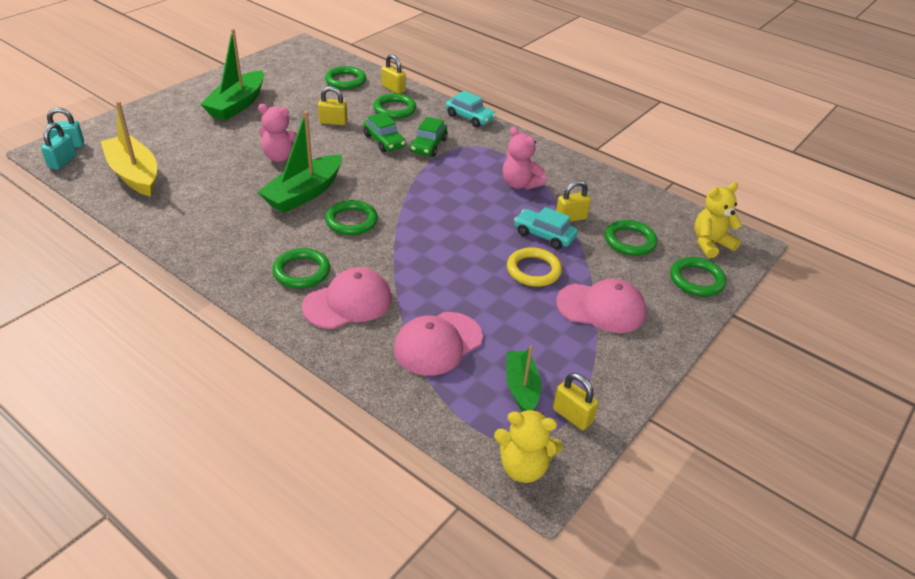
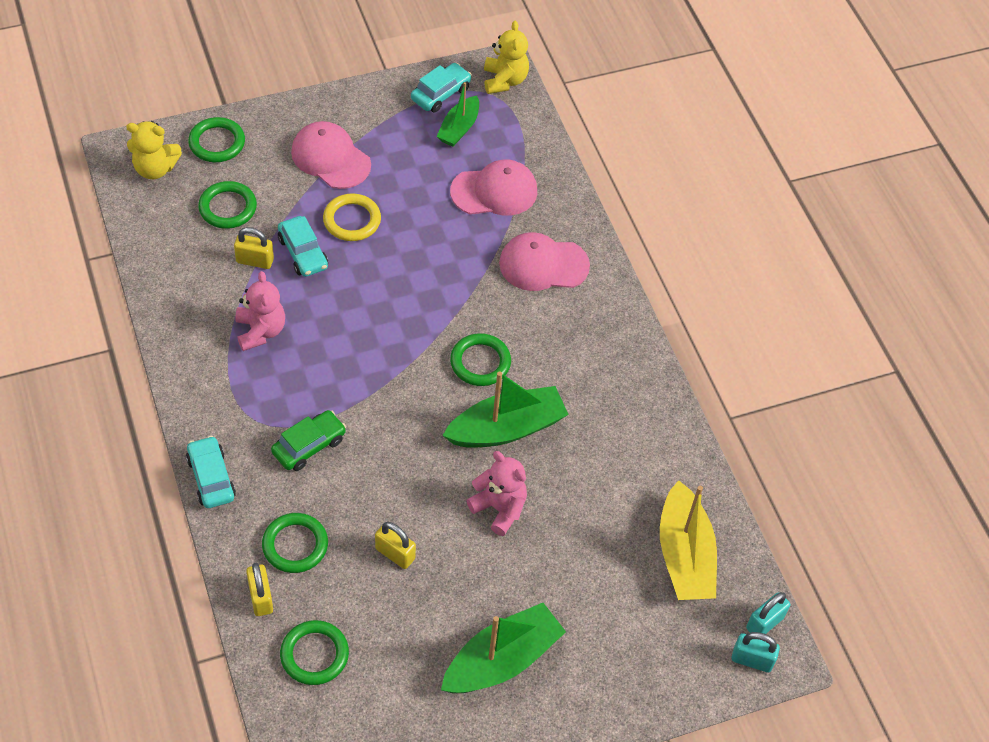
camera: 150 degrees left, 15 degrees up
green ring [273,248,330,288] -> none
green car [363,112,406,153] -> none
yellow teddy bear [494,409,563,483] -> yellow teddy bear turned 45 degrees clockwise [484,21,529,94]
yellow padlock [553,373,598,430] -> turquoise car [411,63,472,112]

